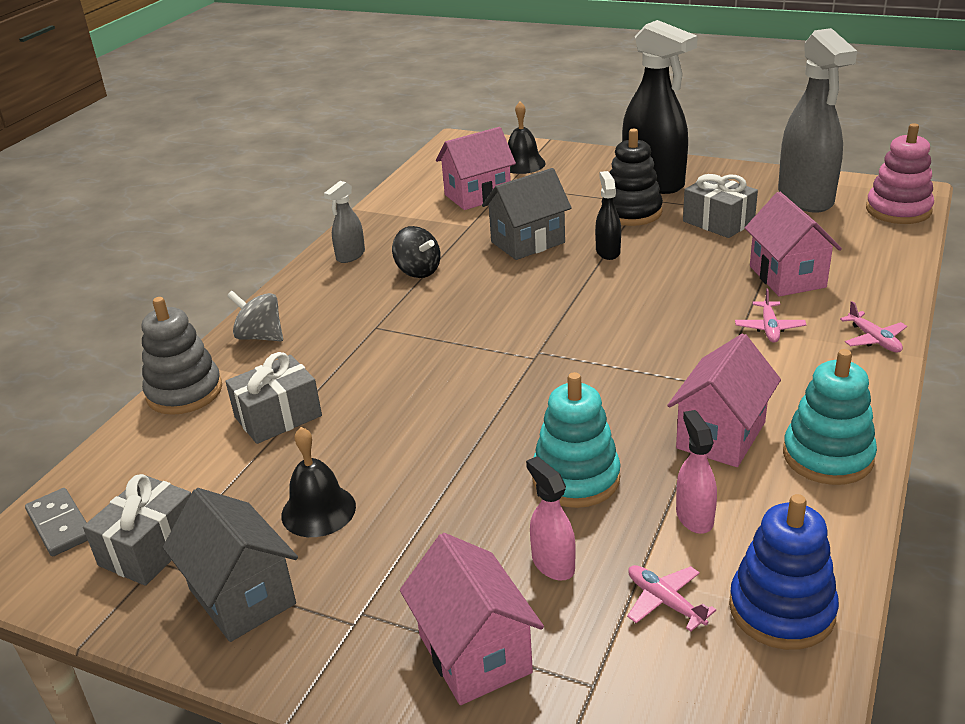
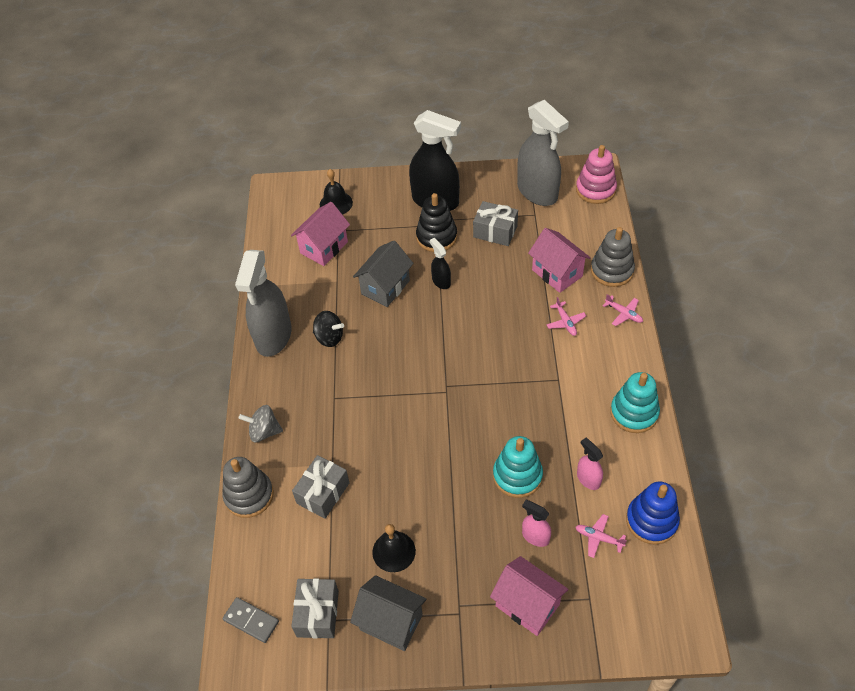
camera: 25 degrees left, 20 degrees up
grey spray bottle [324,181,365,263] -> grey spray bottle [235,250,291,357], size x2.17
pink house [667,334,781,467] -> none
none -> grey stacking toy [591,227,635,287]

